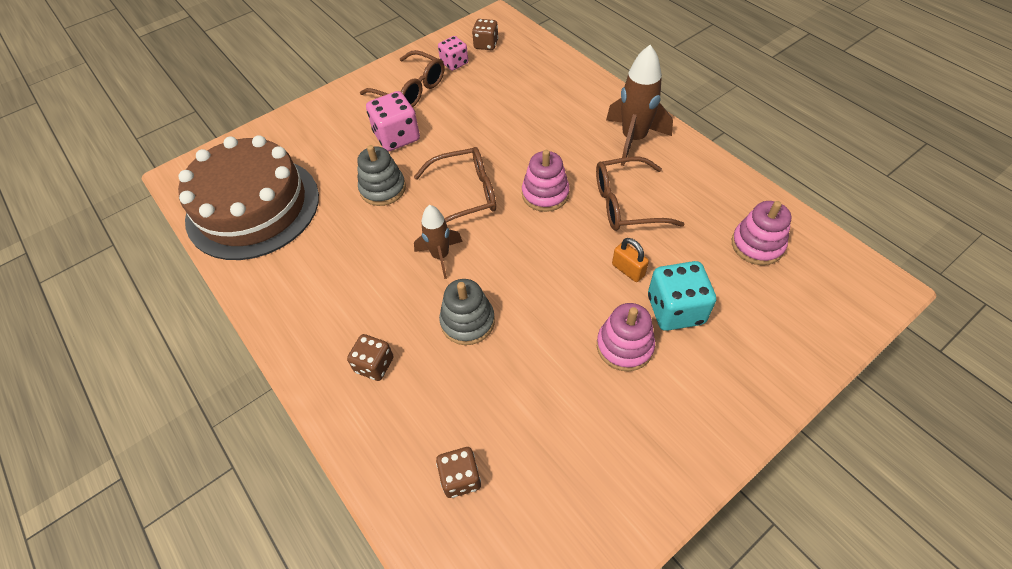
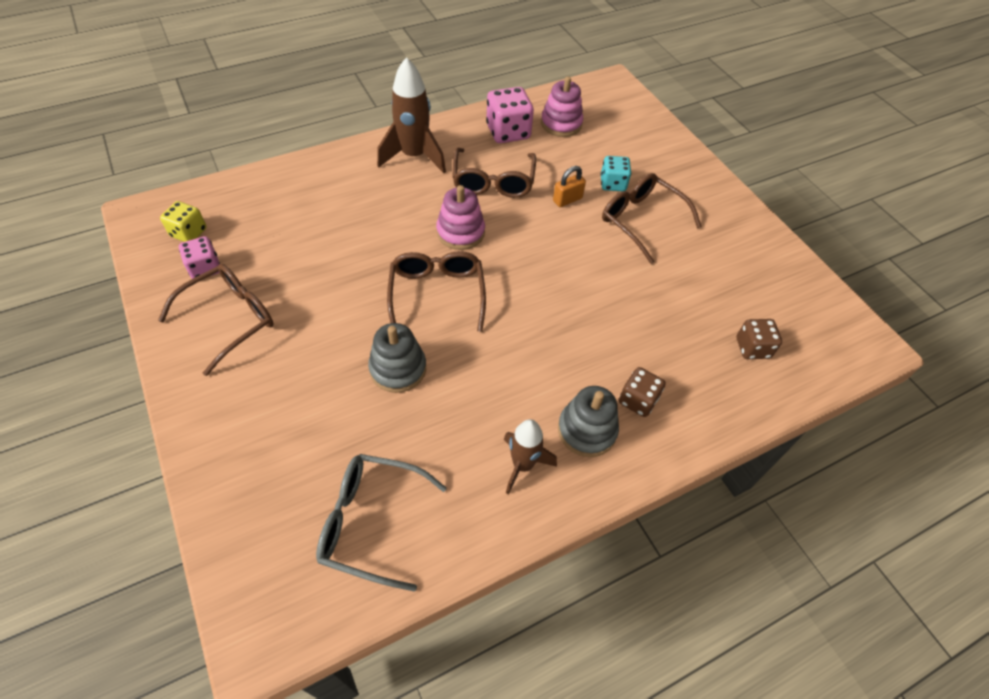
camera: 85 degrees left, 0 degrees up
brown cake [178,135,319,260] -> grey glasses [316,454,447,592]
pink dice [366,91,420,151] -> pink dice moved to [486,87,534,143]
brown rocket [414,205,463,279] -> brown rocket moved to [504,419,557,495]
grey stacking toy [439,279,495,345] -> grey stacking toy moved to [558,386,619,457]
brown dice [472,19,498,50] -> yellow dice [160,201,207,242]
pink stacking toy [597,303,655,371] -> brown glasses [602,173,702,264]
turquoise dice [648,261,716,331] -> turquoise dice [601,156,631,191], size x0.63

